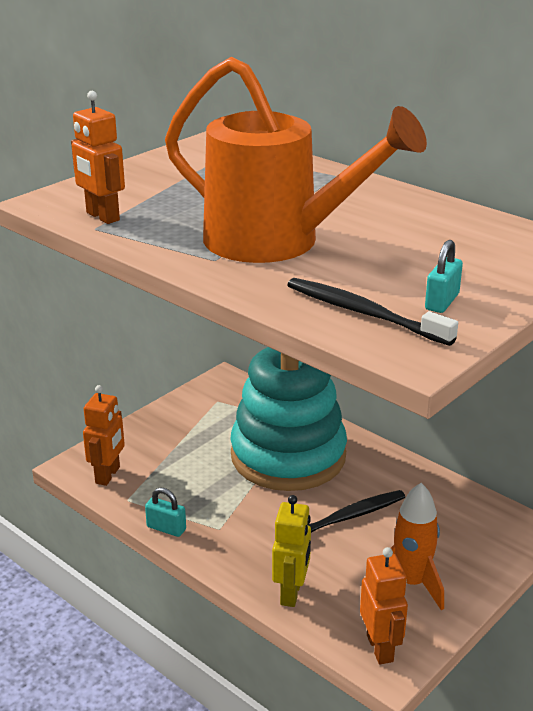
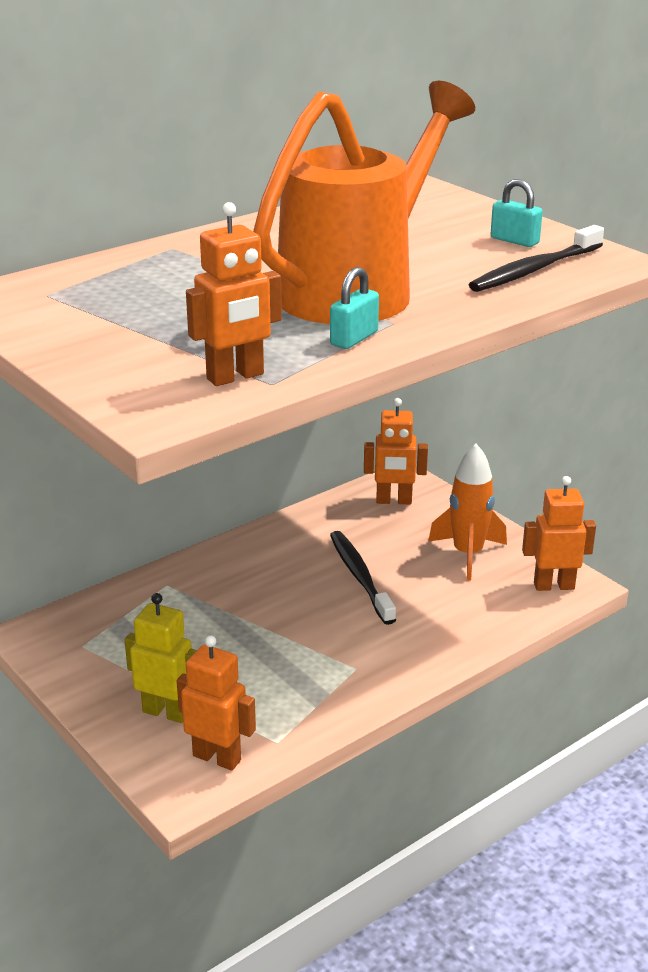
camera: 80 degrees left, 0 degrees up
turquoise padlock [145,487,186,537] -> turquoise padlock moved to [330,267,379,349]
turquoise stacking toy [230,347,347,491] -> none
yellow robot [272,495,311,607] -> yellow robot moved to [125,593,197,723]
none -> orange robot [364,398,428,504]

